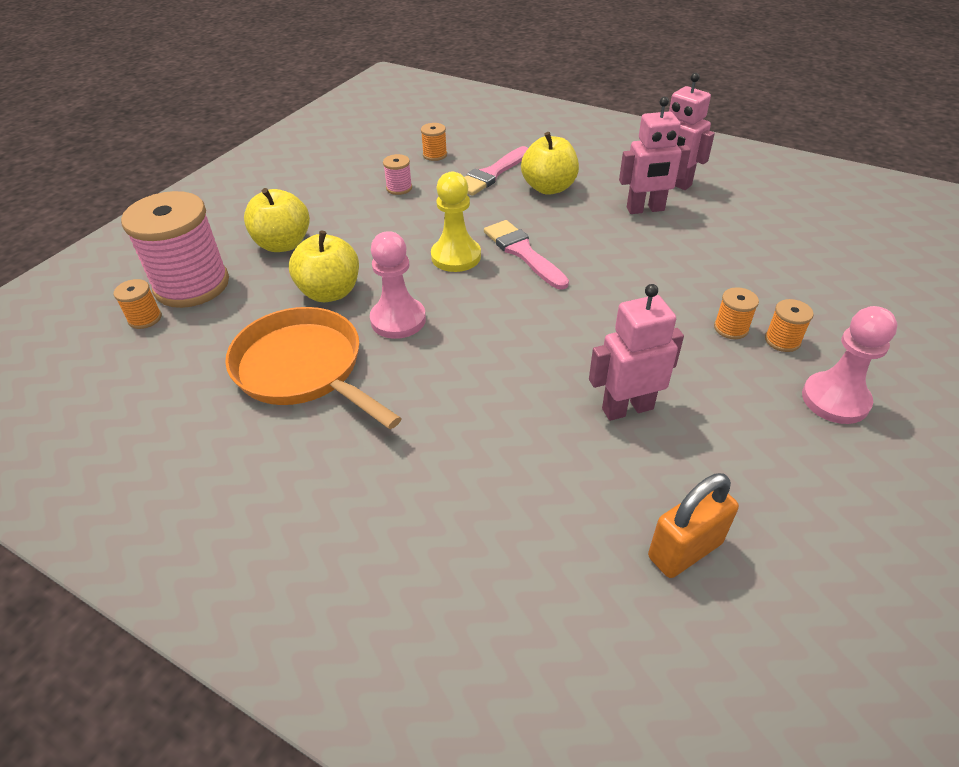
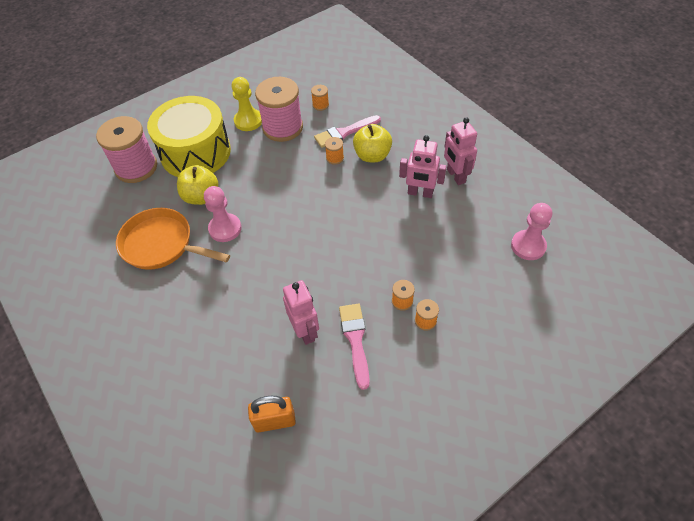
camera: 25 degrees right, 10 degrees up
orange spool [114,279,162,329] -> orange spool moved to [325,137,344,165]
orange pan [225,307,402,429] -> orange pan turned 45 degrees counterclockwise [116,208,230,270]
yellow apple [244,188,310,252] -> yellow drum [147,96,231,177]
pink spool [383,154,412,195] -> pink spool [255,77,303,142], size x2.38
yellow pawn [431,172,481,272] -> yellow pawn moved to [231,77,262,131]
pink brush [484,220,569,290] -> pink brush moved to [339,304,370,390]
pink robot [589,284,684,421] -> pink robot turned 60 degrees clockwise [283,280,319,345]
pink pawn [802,306,897,424] -> pink pawn moved to [511,203,552,260]

